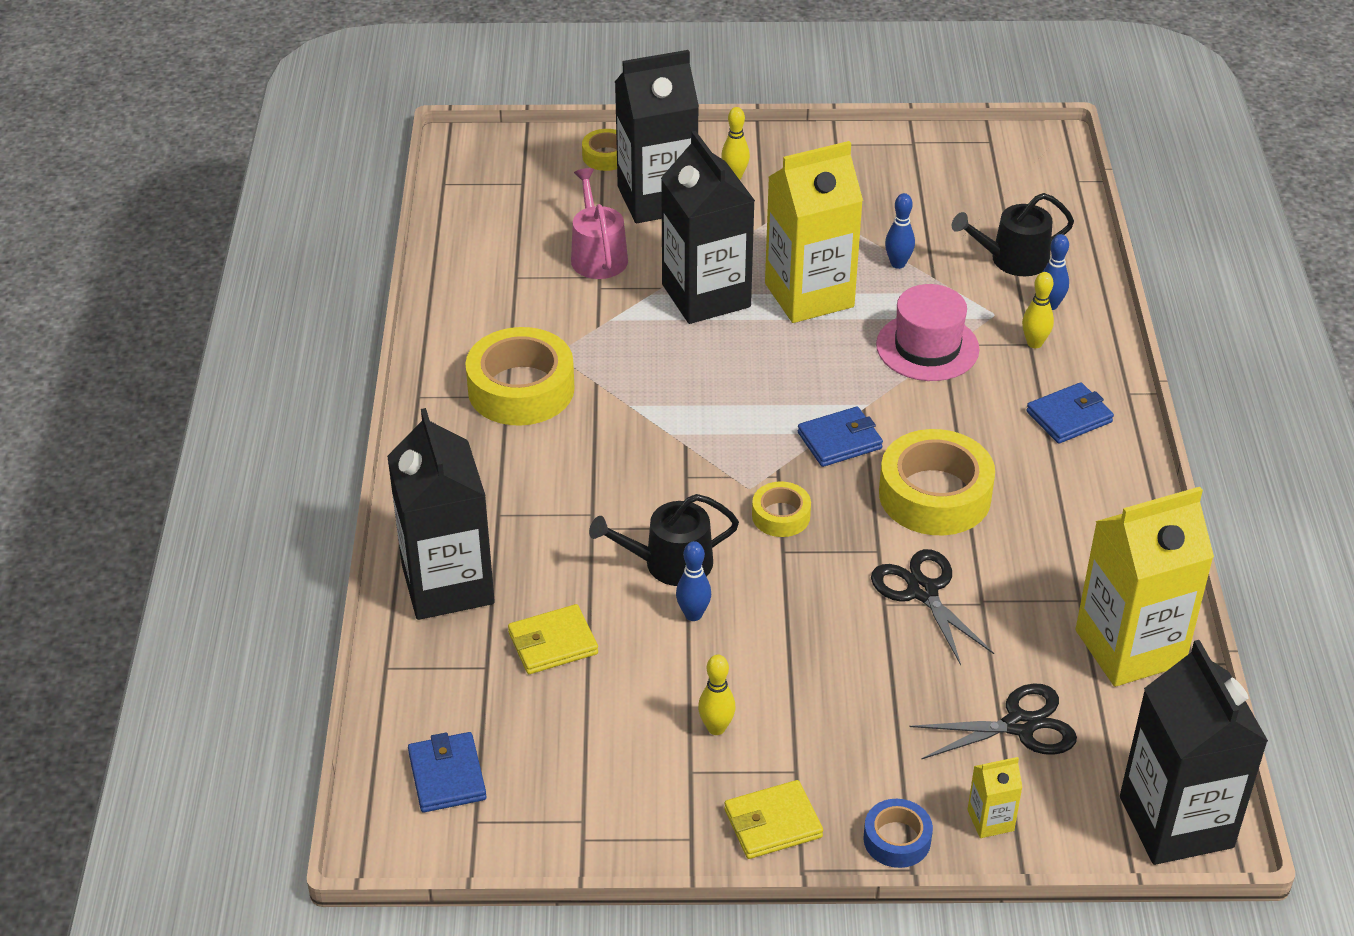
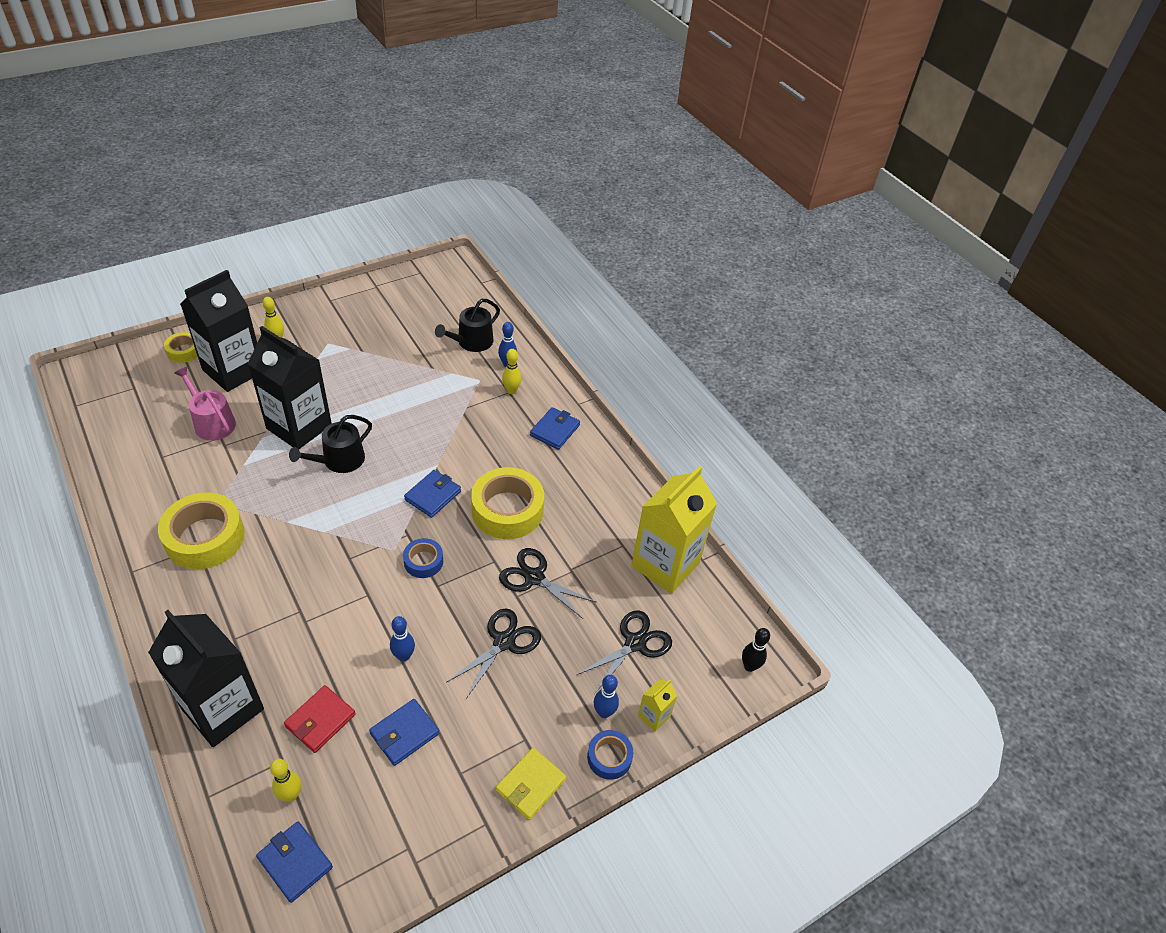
camera: 35 degrees left, 5 degrees up
yellow wallet [508,604,598,674] -> red wallet [284,685,356,753]
black watering can [589,494,739,586] -> black watering can moved to [289,415,372,473]
yellow bowling pin [698,655,736,735] -> yellow bowling pin moved to [270,759,301,802]
yellow tape [752,481,811,537] -> blue tape [403,538,443,578]
yellow carton [765,141,863,323] -> none
pink hat [876,284,979,381] -> none
blue bowling pin [885,193,915,269] -> blue bowling pin moved to [594,675,619,718]
black carton [1120,640,1268,865] -> black bowling pin [742,628,770,672]
none -> blue wallet [369,699,439,766]
none -> black scissors [446,608,541,699]

